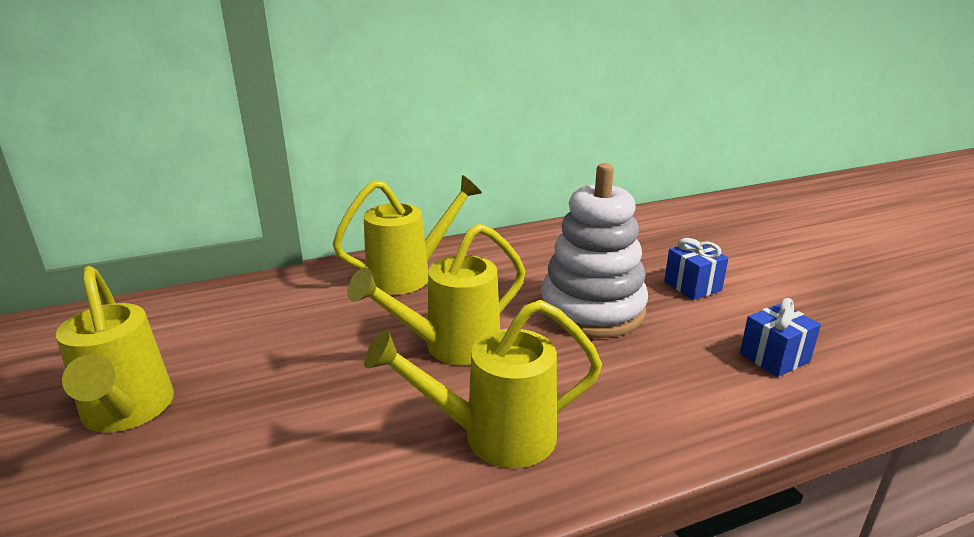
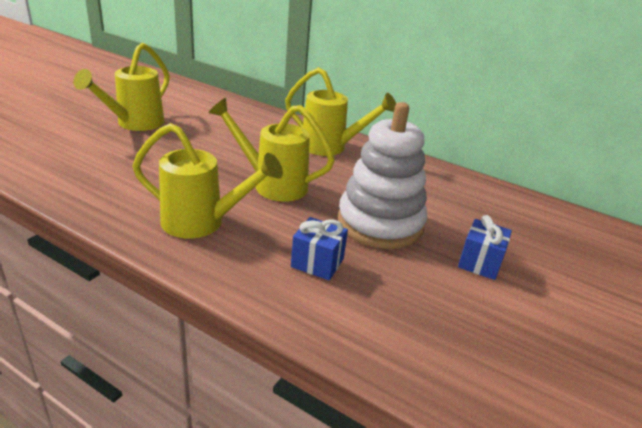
camera: 50 degrees right, 5 degrees up
yellow watering can [364,300,602,468] -> yellow watering can turned 150 degrees clockwise [132,123,283,238]
blue gift [740,298,821,377] -> blue gift moved to [291,217,348,280]

